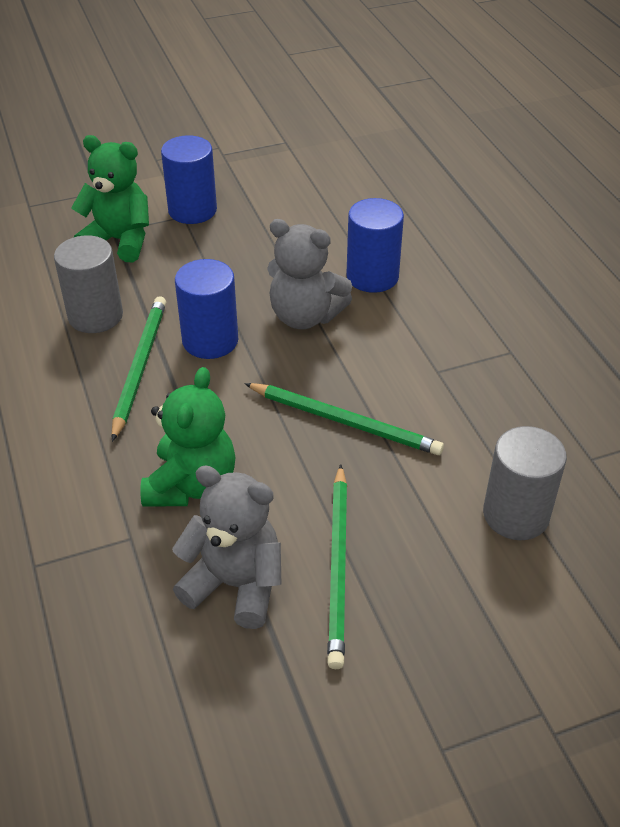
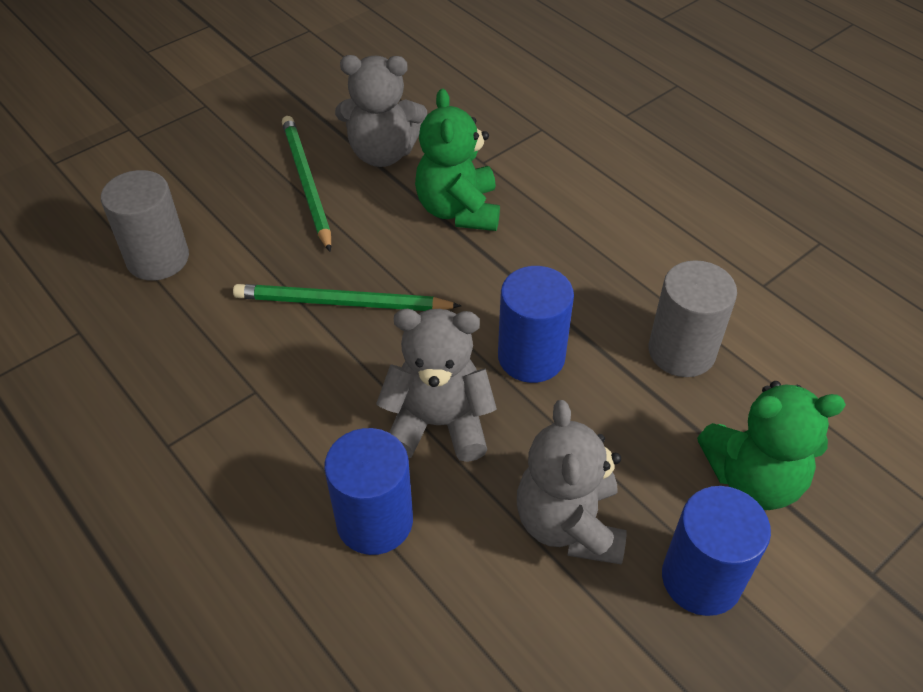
camera: 160 degrees right, 5 degrees up
green pencil [111,296,166,442] -> none
none -> grey teddy bear [517,400,627,564]

